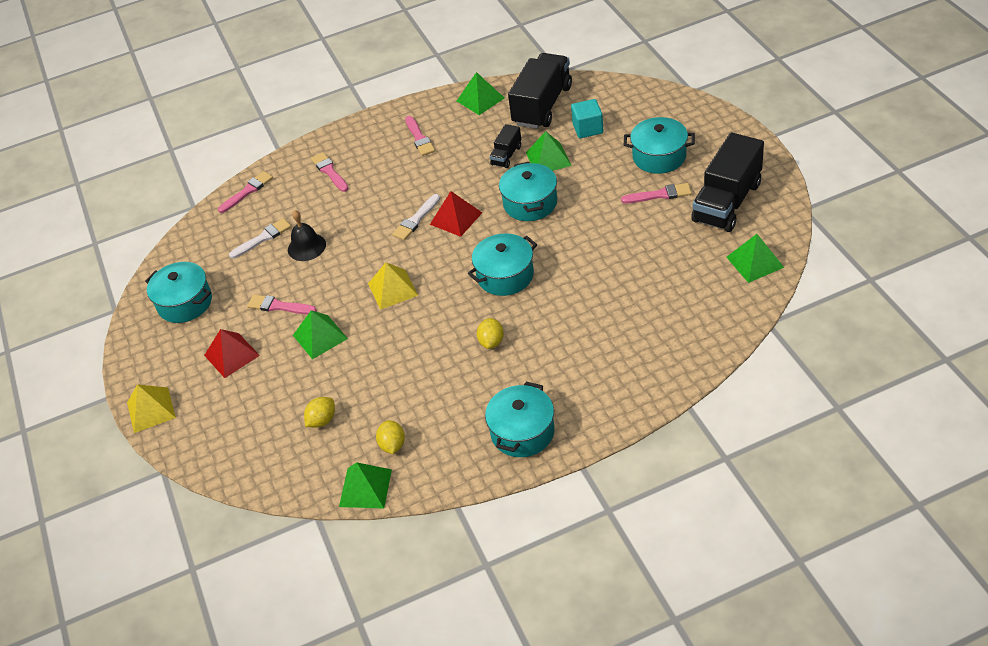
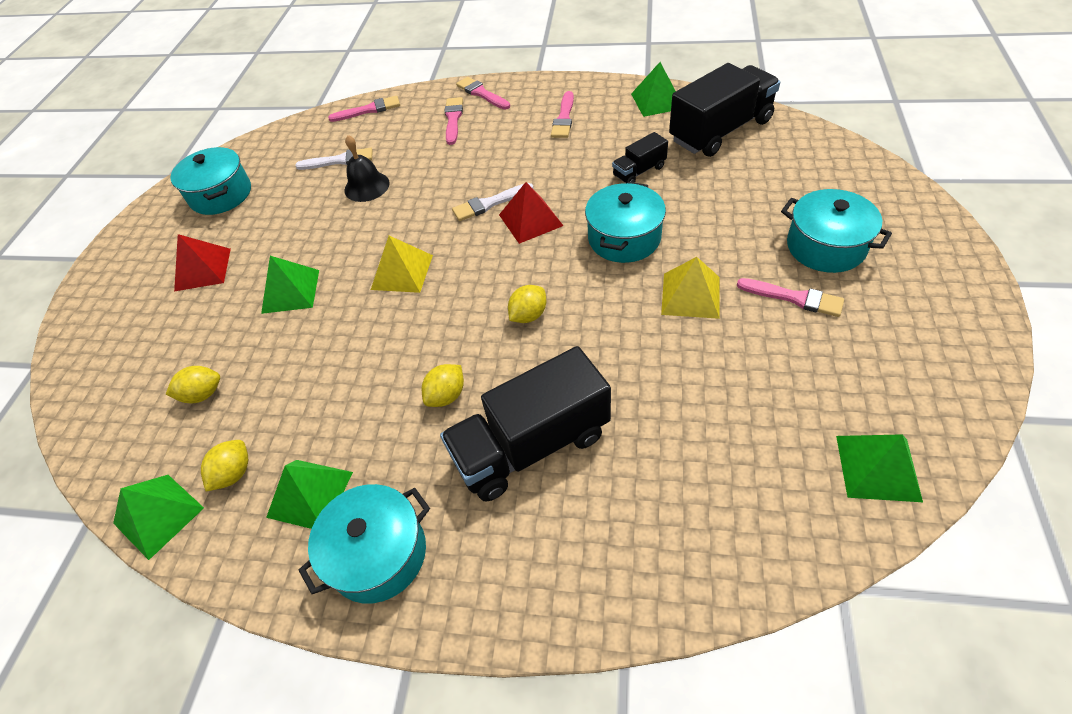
camera: 30 degrees right, 5 degrees up
yellow pyramid [127,384,176,433] -> yellow pyramid moved to [661,257,720,319]
pink brush [247,295,317,315] -> pink brush moved to [456,77,510,110]
turquoise pot [468,233,537,296] -> yellow lemon [508,285,546,323]
green pyramid [526,131,572,171] -> green pyramid moved to [266,460,353,529]
turquoise cube [571,99,603,138] -> none
black truck [691,132,764,232] -> black truck moved to [440,346,611,501]

